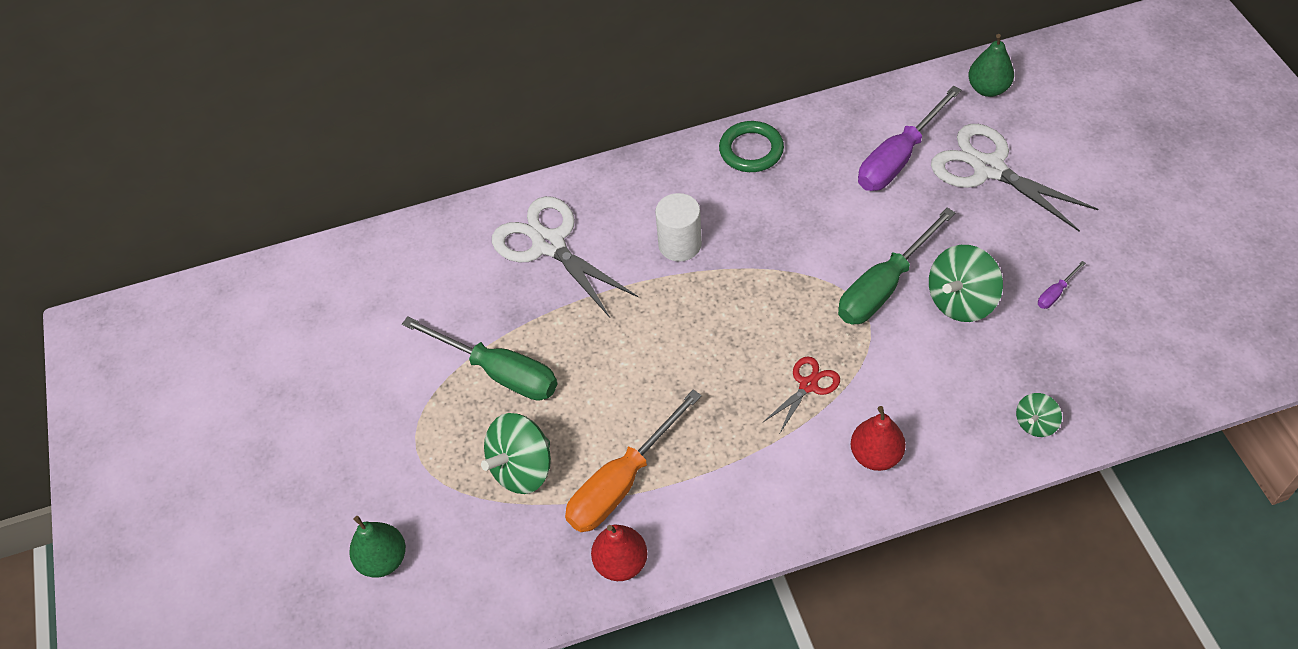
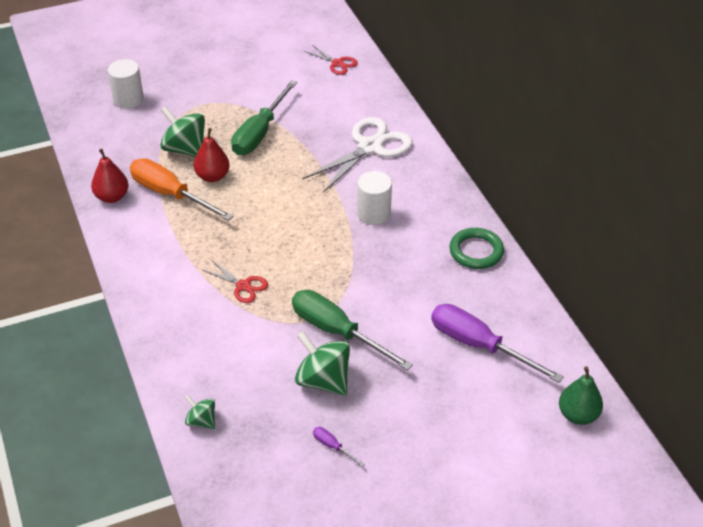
camera: 80 degrees right, 10 degrees down
green pear [349,516,406,578] -> white cylinder [108,59,144,109]
red pear [851,406,906,471] -> red pear moved to [194,128,230,182]
white scissors [931,124,1099,232] -> none
none -> red scissors [304,45,358,75]

